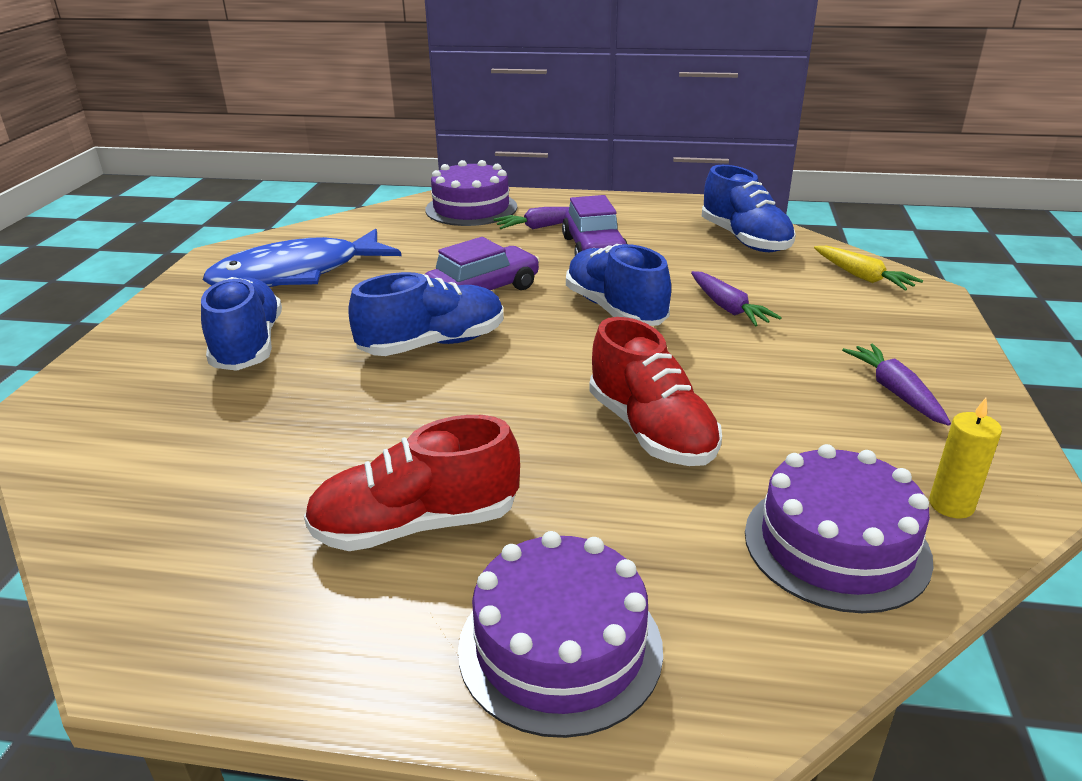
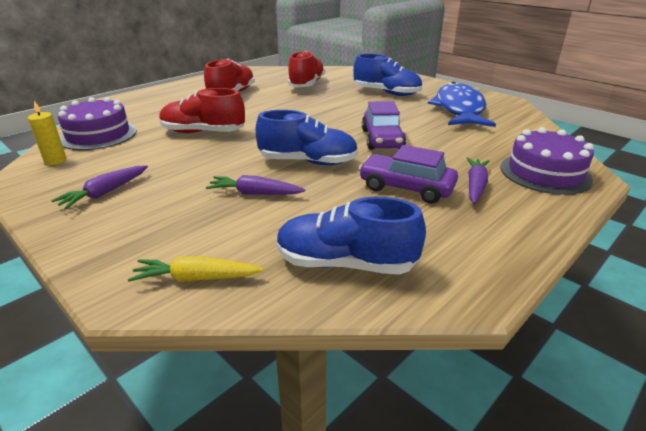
camera: 125 degrees right, 0 degrees up
blue shoe [348,272,504,356] -> none
purple cake [458,531,663,738] -> none
purple carrot [842,344,951,426] -> purple carrot turned 105 degrees clockwise [51,165,148,209]
none -> red shoe [288,51,325,87]

